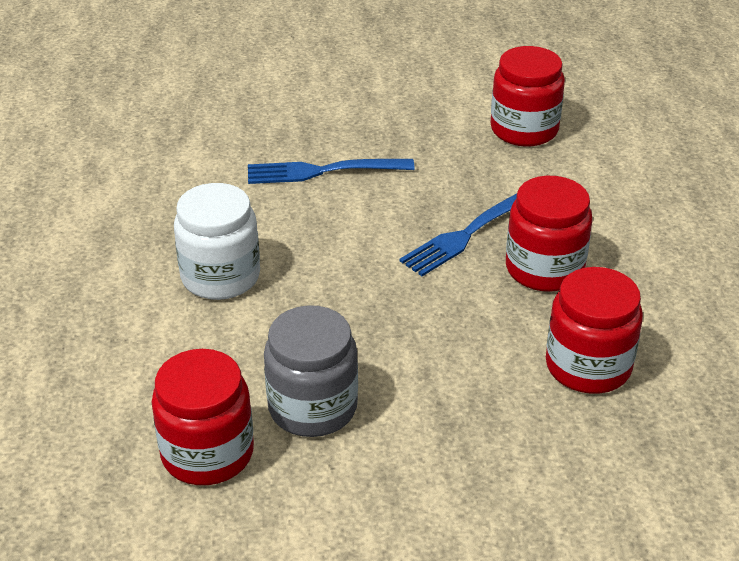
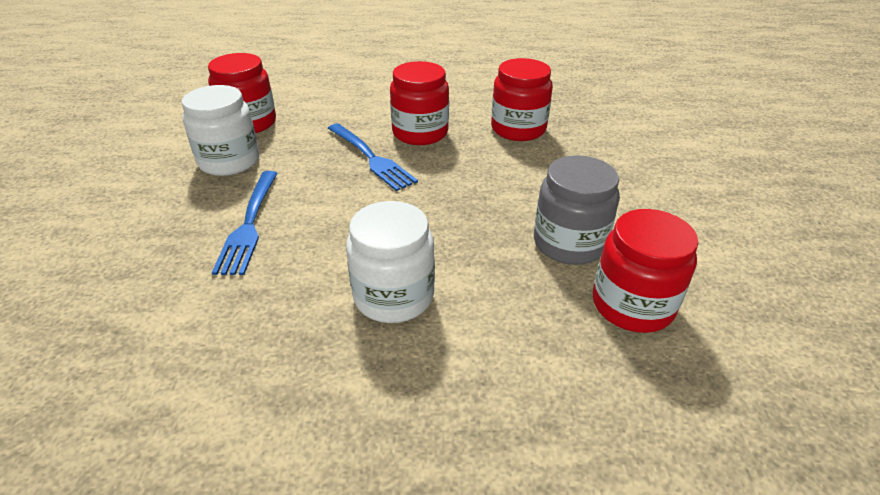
camera: 85 degrees left, 0 degrees up
none -> white jar [182,85,259,176]

